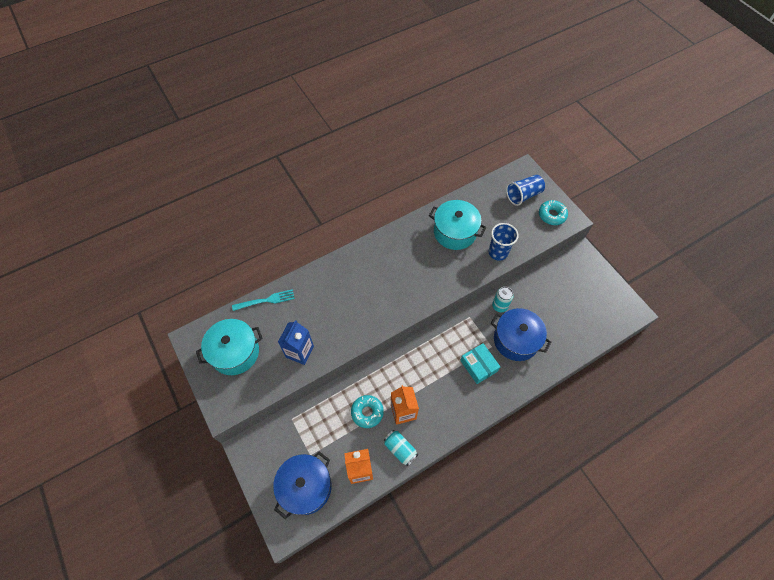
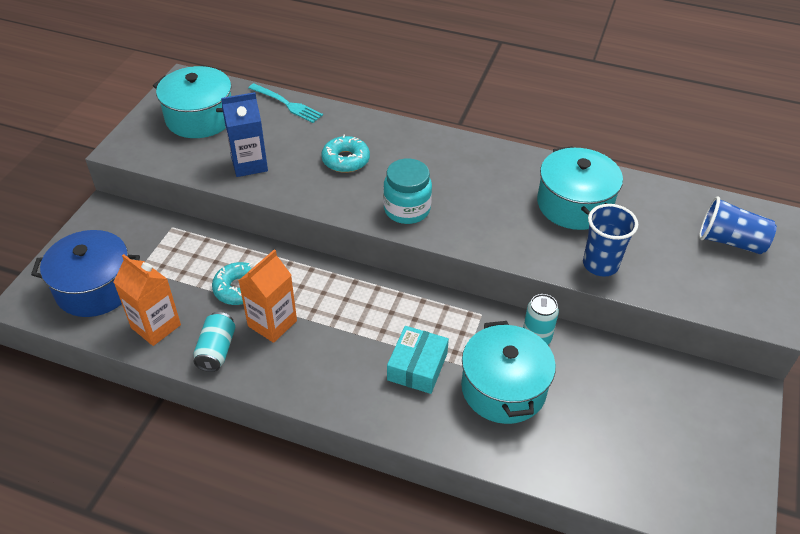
camera: 50 degrees right, 15 degrees down
blue pot [491,308,551,361] -> turquoise pot [461,321,556,424]
turquoise donut [539,200,568,225] -> turquoise donut moved to [321,135,370,173]
none -> turquoise jar [383,158,432,224]

